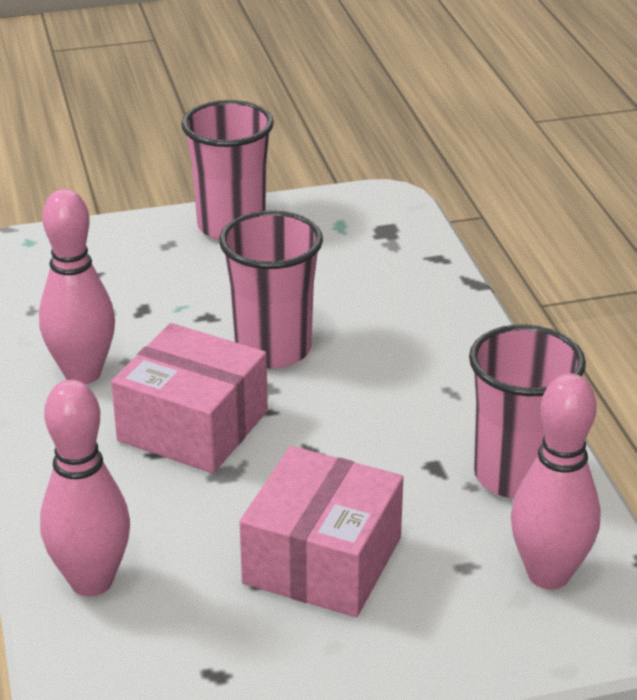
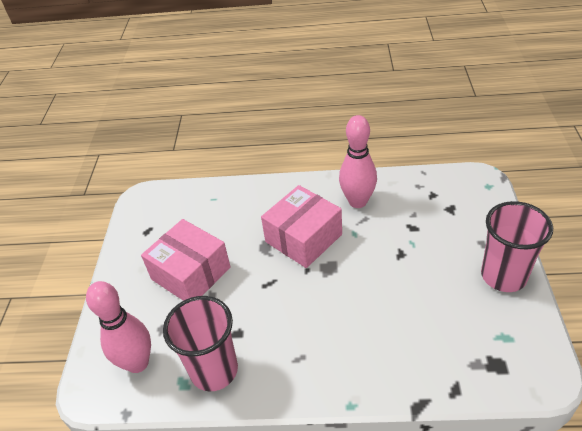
camera: 110 degrees right, 10 degrees up
pink bowling pin [40,380,130,596] -> none
pink cup [219,211,323,369] -> none

